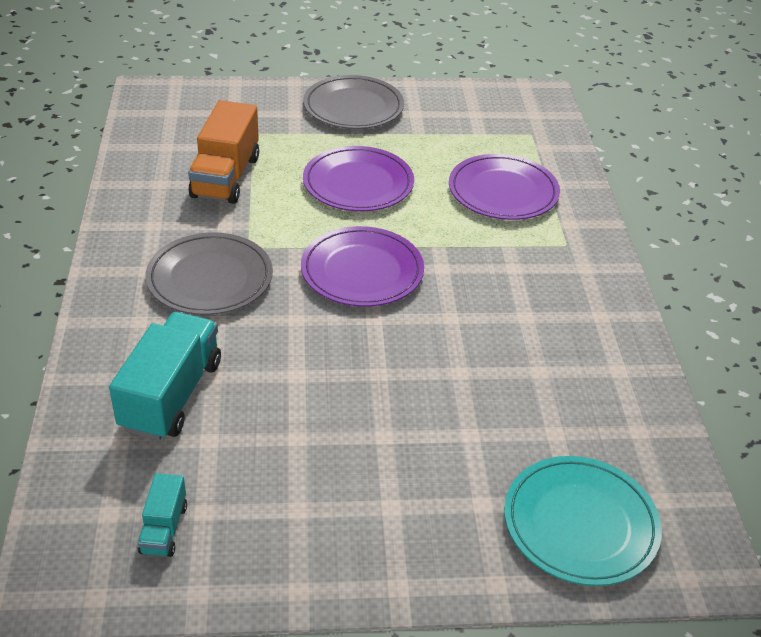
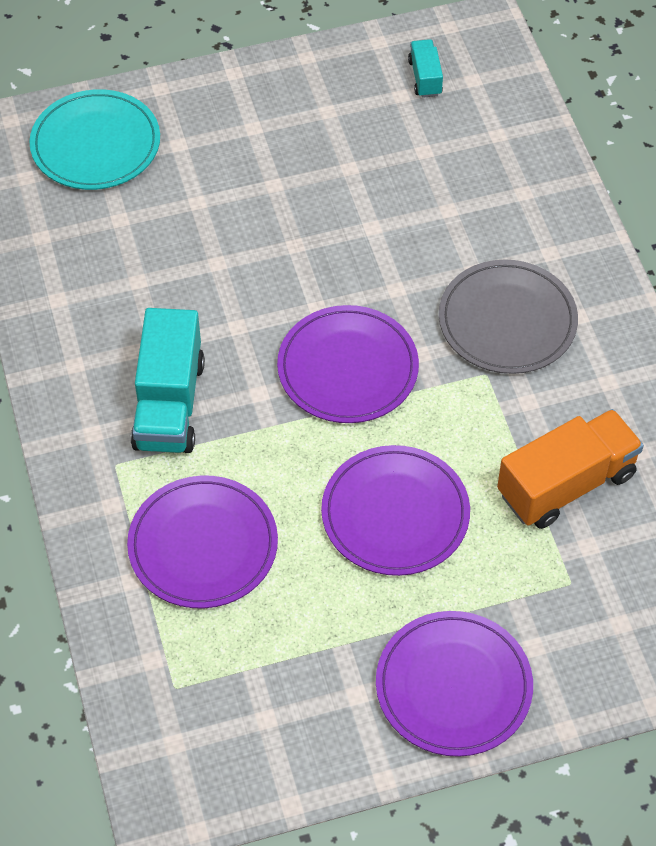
camera: 170 degrees right, 15 degrees up
turquoise truck [109,312,221,441] -> turquoise truck moved to [131,308,205,453]
orange truck [188,100,259,204] -> orange truck turned 60 degrees clockwise [497,409,644,529]
grey plate [303,75,404,129] -> purple plate [376,611,533,757]

